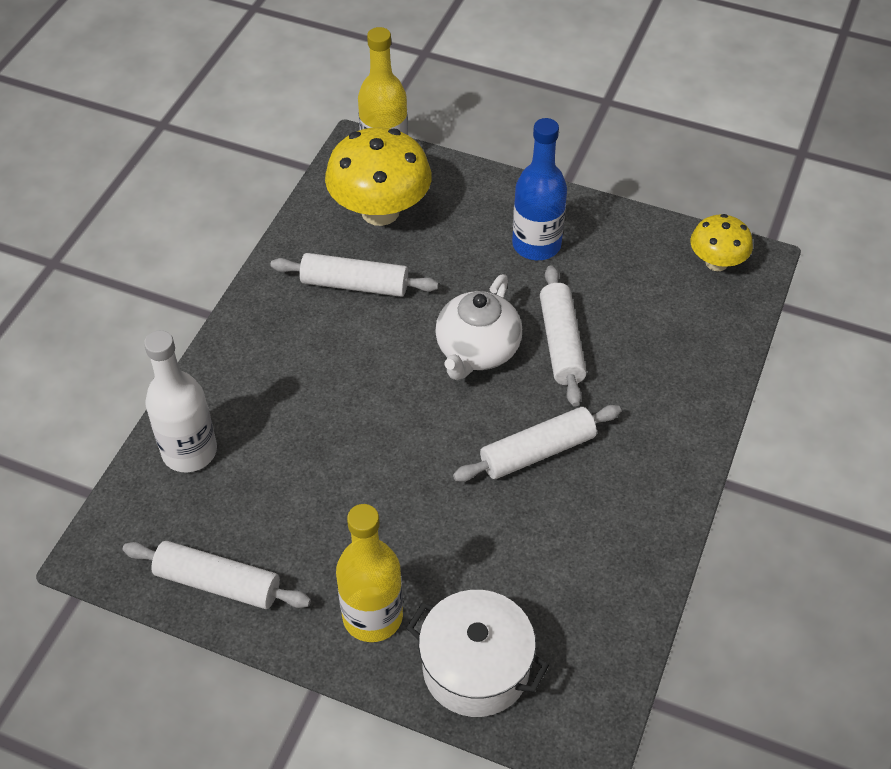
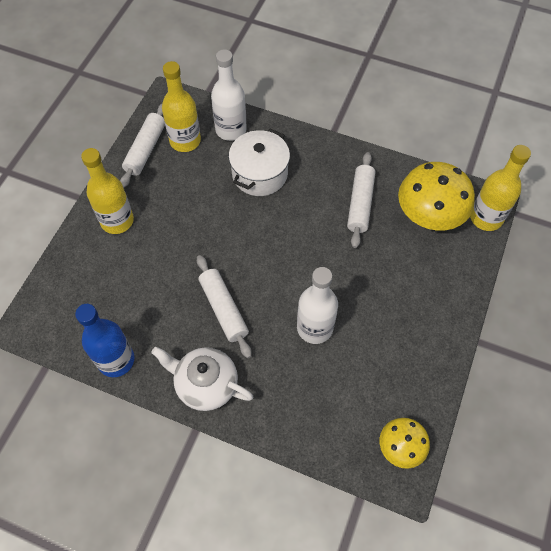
camera: 90 degrees right, 10 degrees up
white pot [406,590,549,717] -> white pot moved to [229,129,290,196]
white teapot [435,274,522,380] -> white teapot moved to [151,347,253,411]
blue bottle [512,118,567,260] -> blue bottle moved to [75,304,134,377]
white rolling pin [540,265,587,407] -> white bottle [297,267,338,344]
none -> yellow bottle [162,61,201,152]

